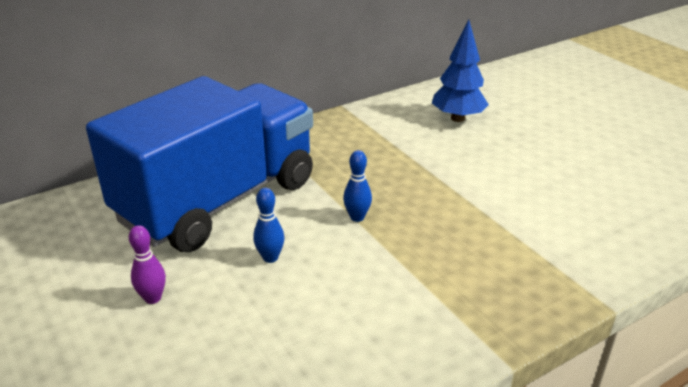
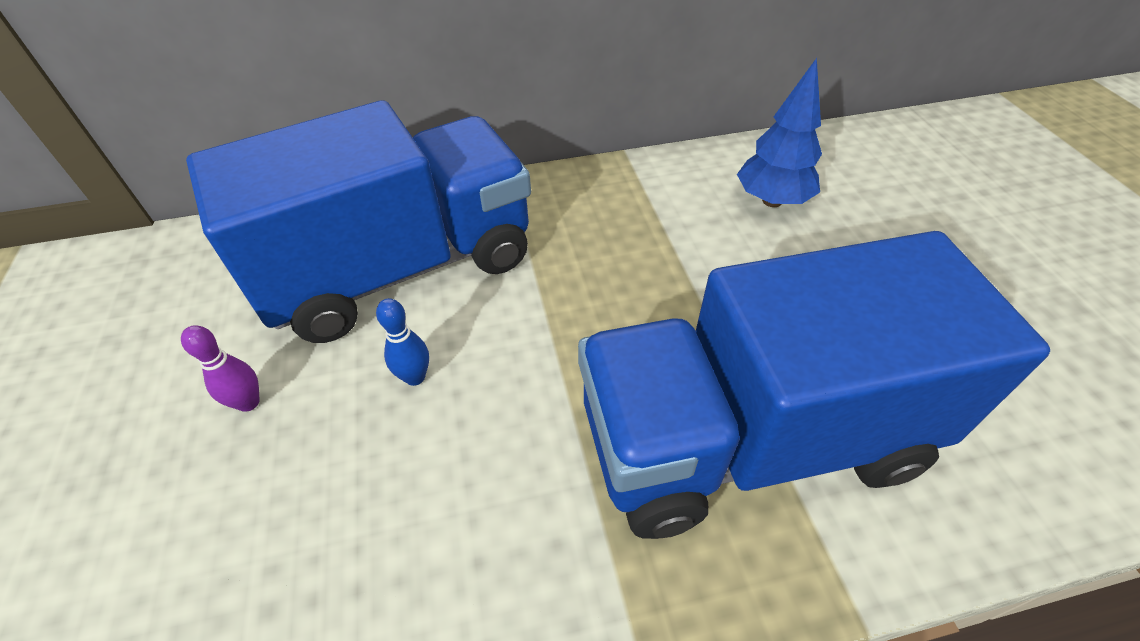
camera: 20 degrees right, 15 degrees up
blue bowling pin [343,150,372,222] -> none
none -> blue truck [578,231,1050,539]

